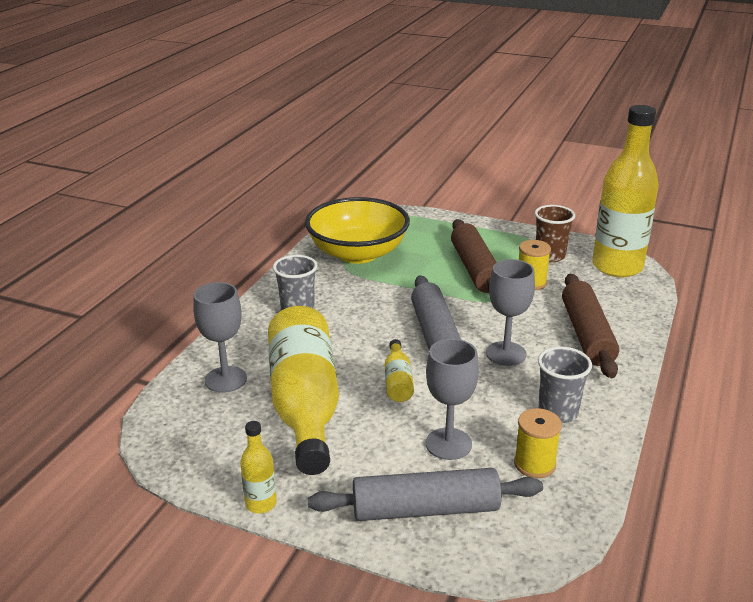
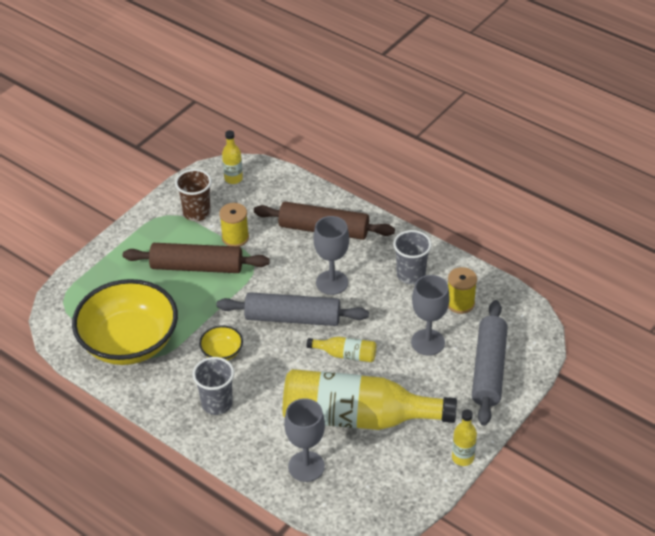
camera: 75 degrees left, 15 degrees up
yellow bottle [592,105,659,277] -> yellow bottle [222,130,243,184], size x0.42
none -> yellow bowl [199,325,243,360]

